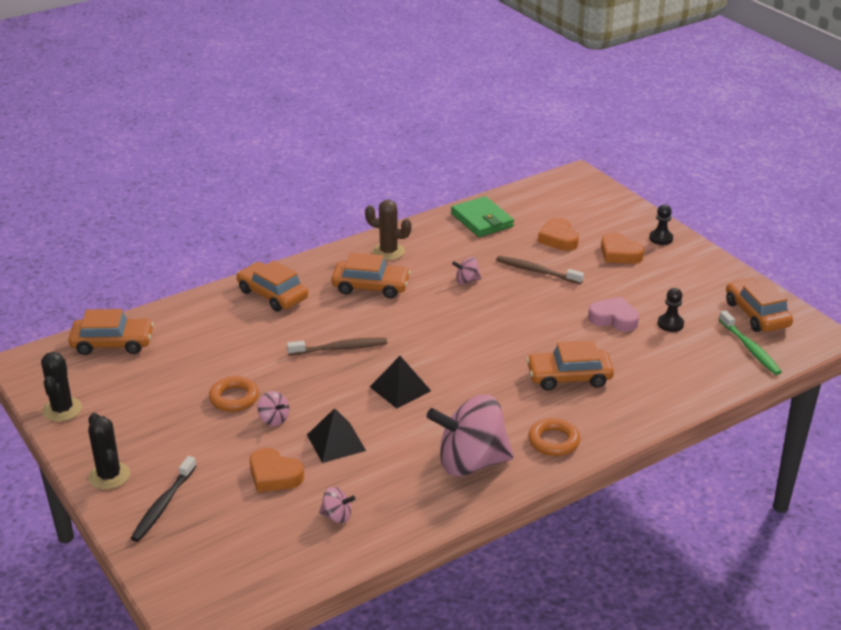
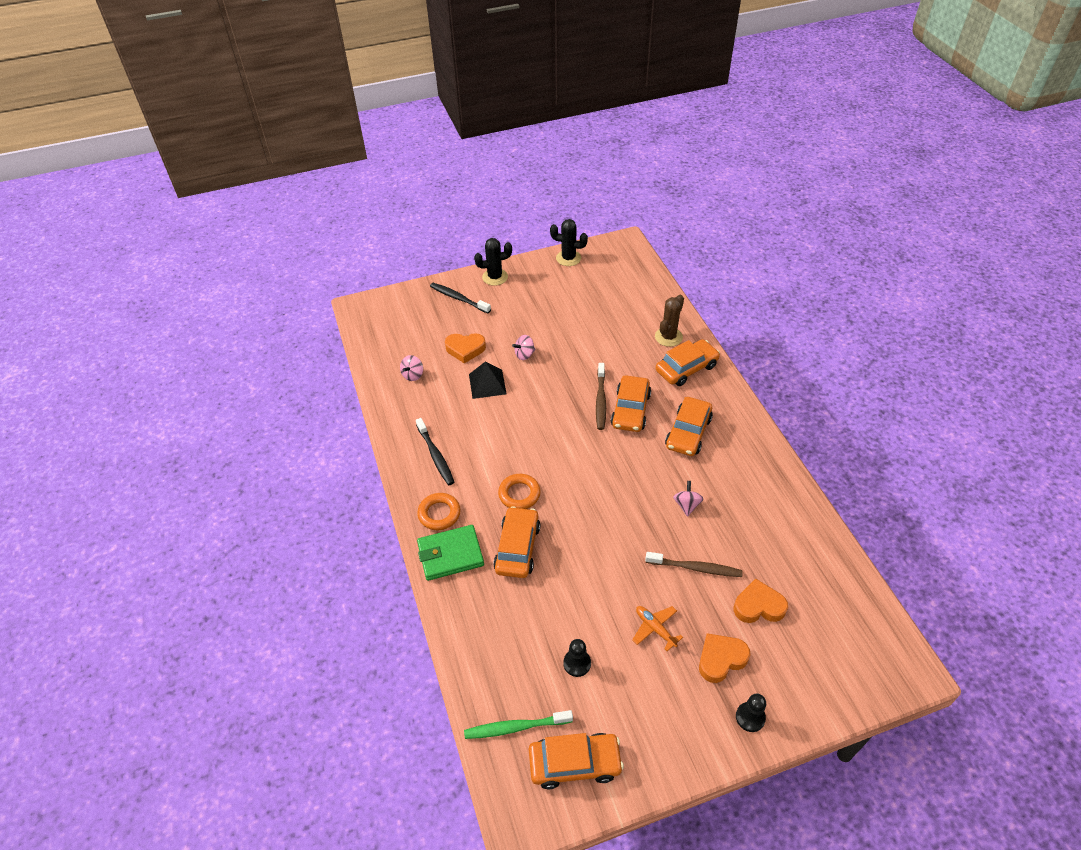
camera: 105 degrees right, 15 degrees up
orange car [68,309,154,355] -> orange car moved to [611,375,651,432]
orange ring [209,376,259,412] -> orange ring moved to [498,474,541,509]
orange heart [250,448,304,492] -> orange heart turned 135 degrees counterclockwise [445,333,486,364]
brown cactus [365,200,412,260] -> brown cactus moved to [655,295,684,347]
black pyramid [370,356,431,409] -> none
pink spinning top [427,395,514,477] -> black toothbrush [416,418,454,485]
green wallet [451,196,514,237] -> green wallet moved to [417,525,484,581]
brown toothbrush [496,256,584,284] -> brown toothbrush turned 60 degrees clockwise [645,552,743,577]
pink heart [588,297,639,332] -> none
none -> orange plane [632,606,683,651]

